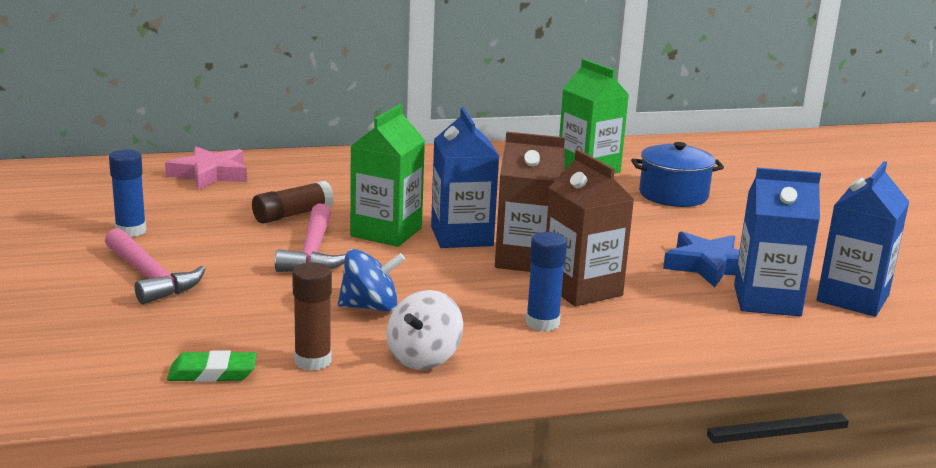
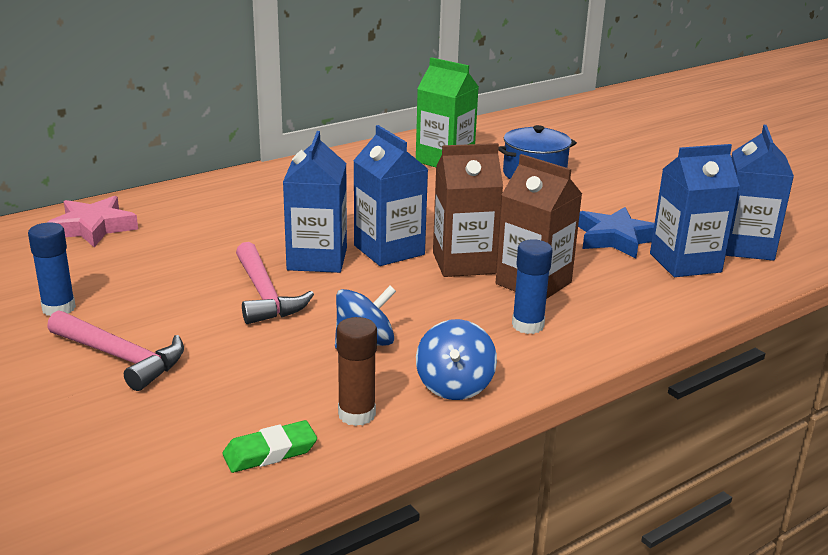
camera: 20 degrees left, 5 degrees up
brown glue stick [252,181,334,224] -> none
green carton [350,104,425,247] -> blue carton [283,131,347,273]
white spinning top [387,290,463,370] -> blue spinning top [416,319,497,400]

